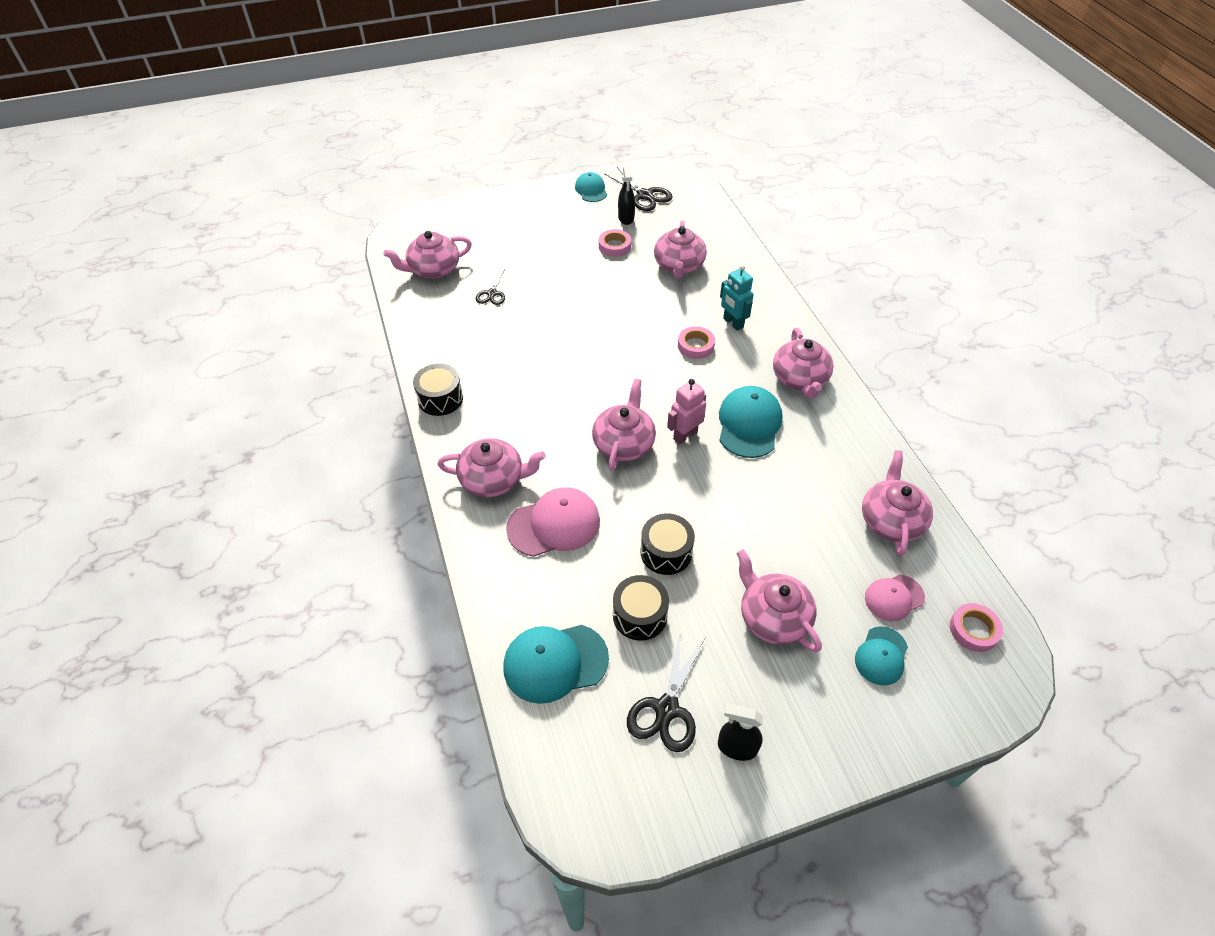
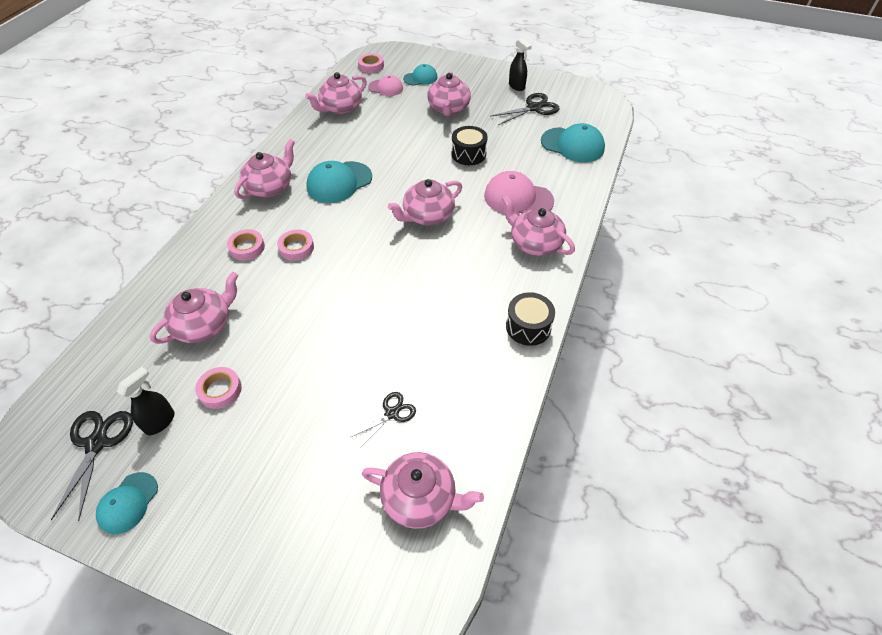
camera: 140 degrees left, 0 degrees up
black drum [613,575,669,641] -> none
pink robot [667,379,706,444] -> none
turquoise robot [720,265,754,331] -> pink tape [227,229,265,261]

